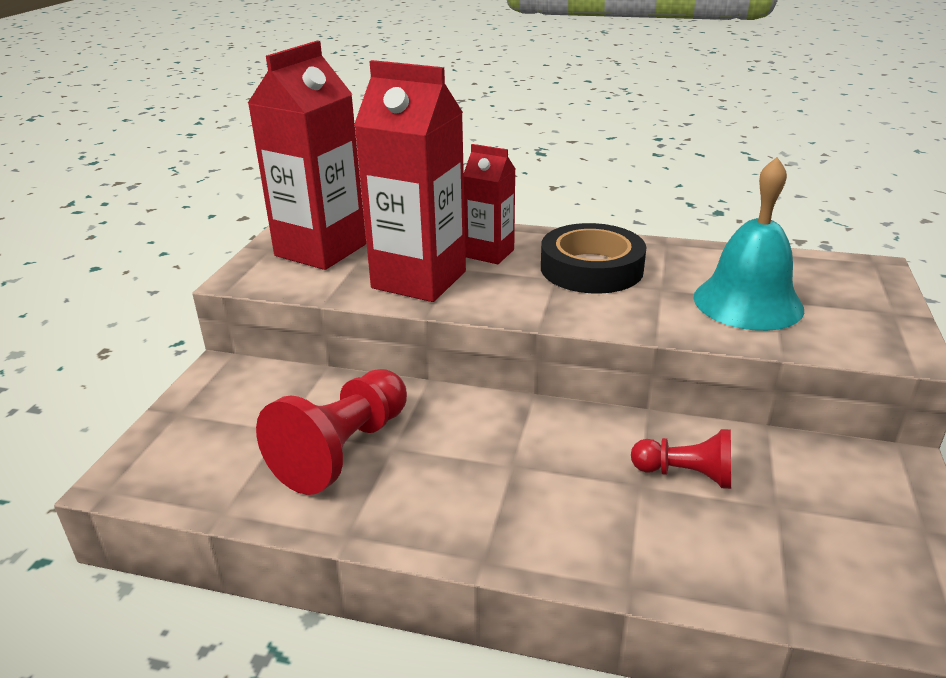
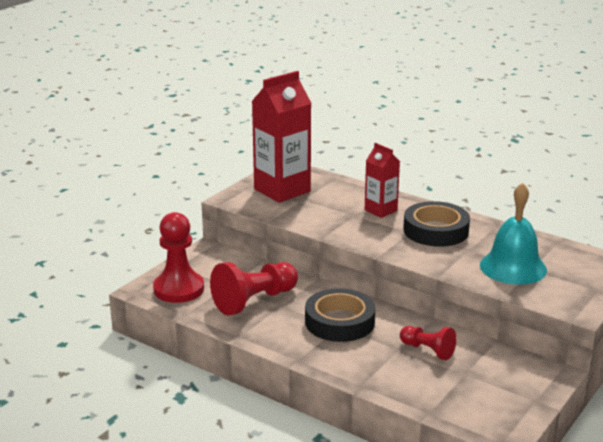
camera: 20 degrees right, 5 degrees down
red carton [354,60,466,302] -> none
none -> red pawn [153,212,204,303]
none -> black tape [305,288,375,342]

